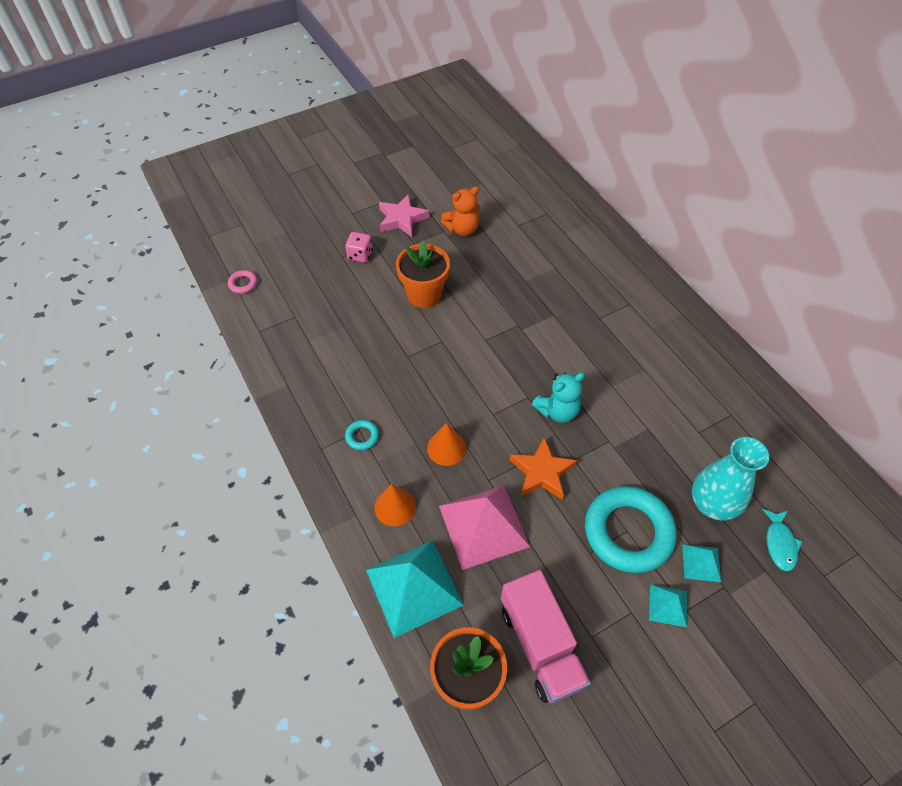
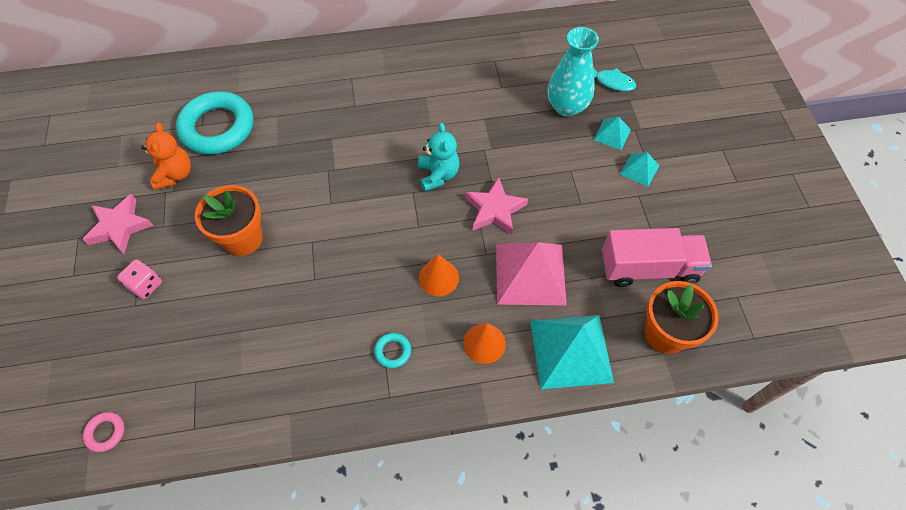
camera: 70 degrees left, 5 degrees up
orange star [510,437,577,500] -> pink star [465,177,528,235]
turquoise ring [585,486,677,573] -> turquoise ring moved to [176,91,253,155]

